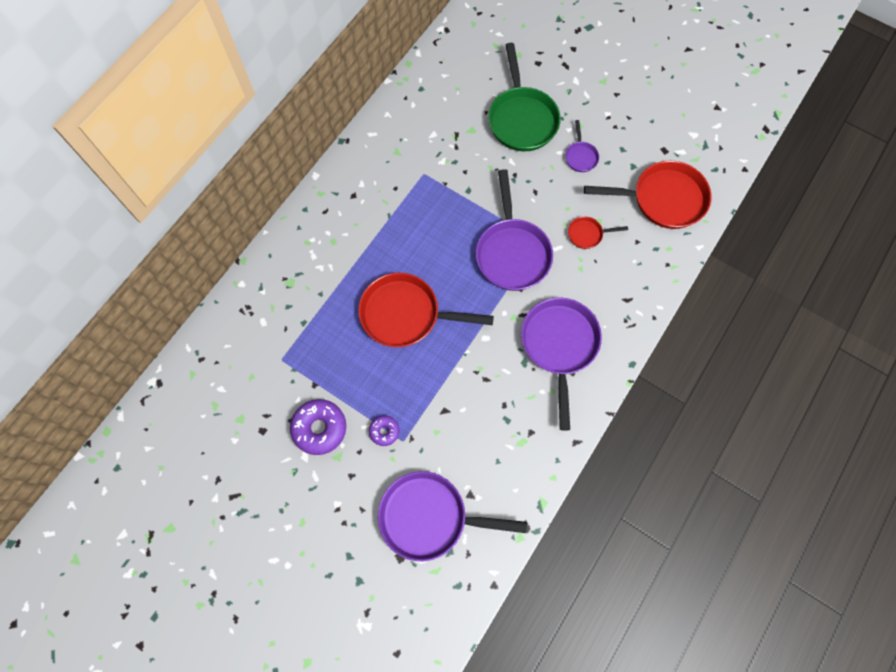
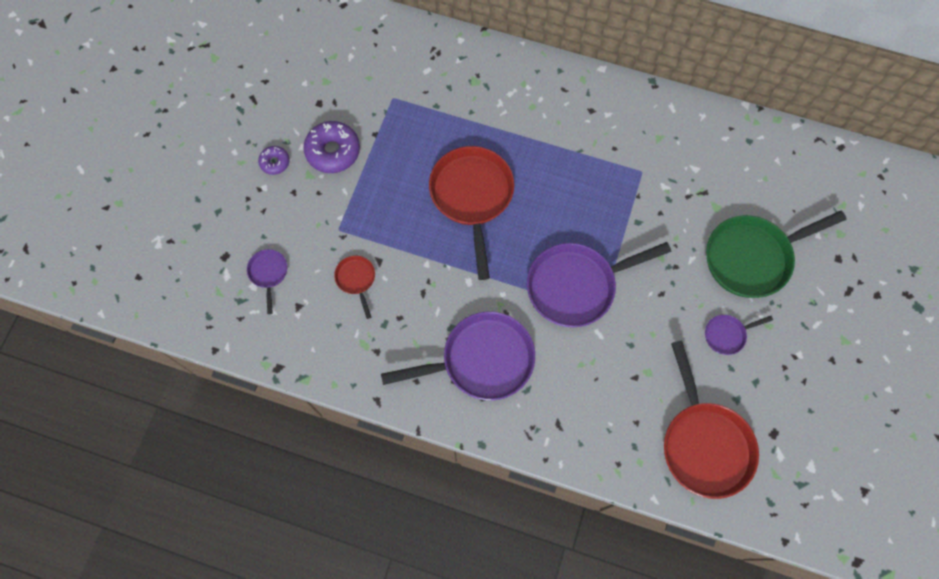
camera: 75 degrees right, 0 degrees up
purple donut [369,415,399,446] -> purple donut moved to [258,146,290,175]
purple pan [378,471,527,561] -> purple pan [247,249,287,314], size x0.46
red pan [568,216,628,249] -> red pan moved to [334,256,375,319]

